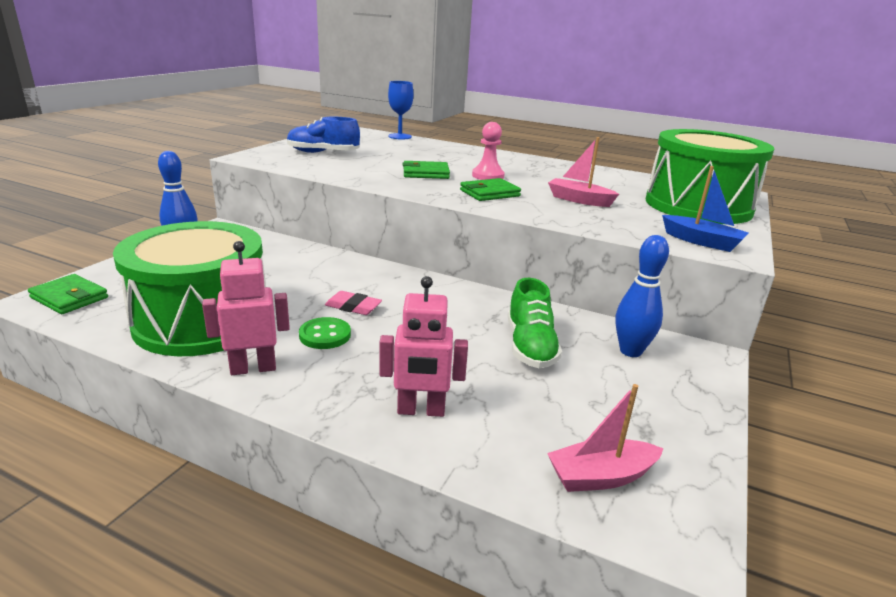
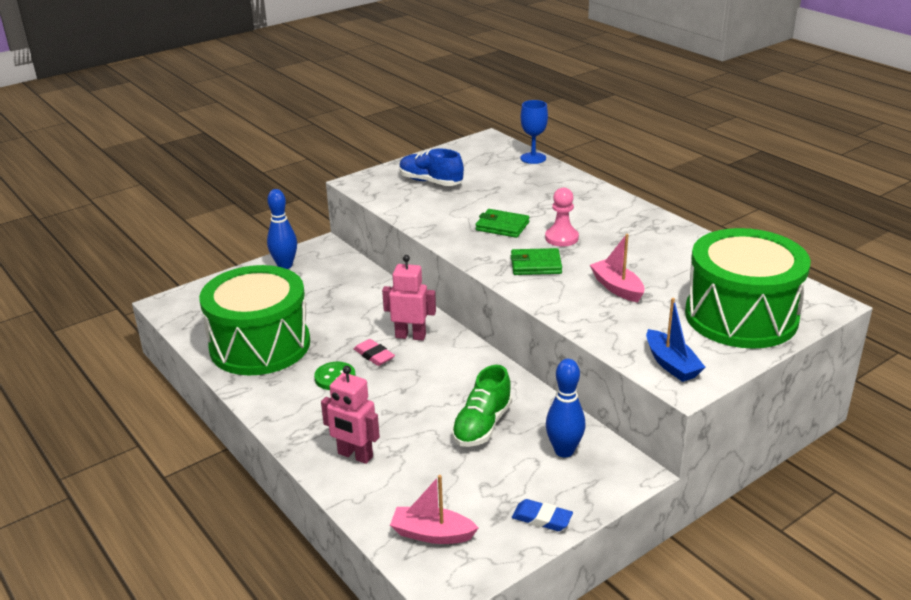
camera: 30 degrees right, 5 degrees up
green wallet [28,274,108,314] -> none
pink robot [202,241,290,375] -> pink robot moved to [382,255,436,341]
none -> blue eraser [512,499,573,531]

